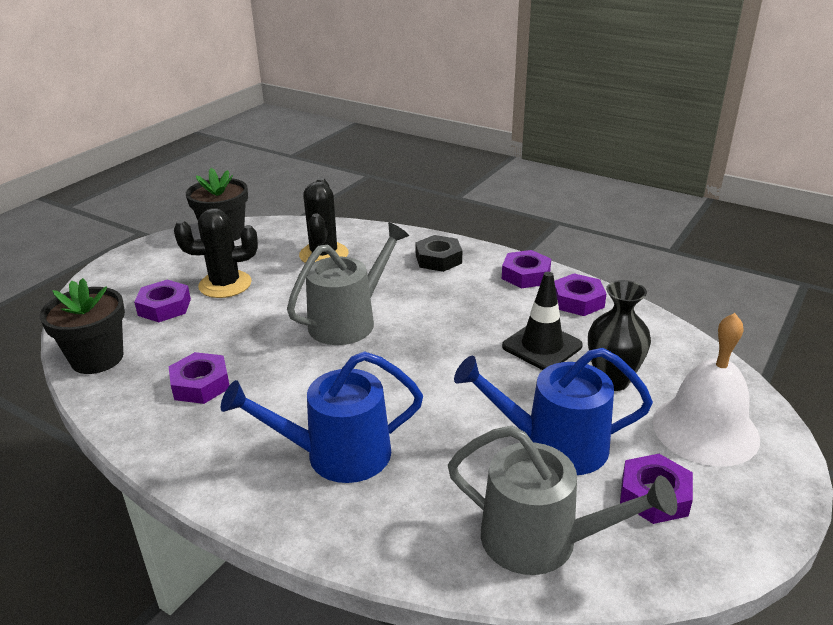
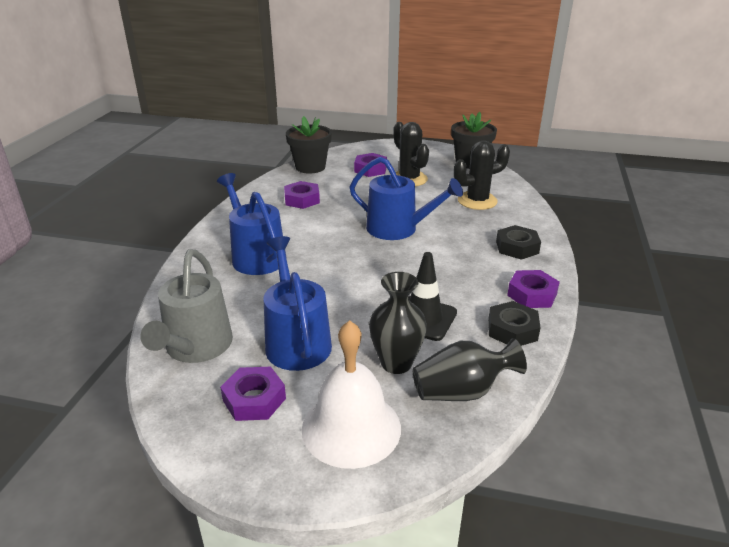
camera: 70 degrees right, 0 degrees up
grey watering can [287,223,409,345] -> blue watering can [350,157,463,240]
purple nut [554,273,606,316] -> black nut [488,301,541,346]
none -> black vase [413,338,527,401]

